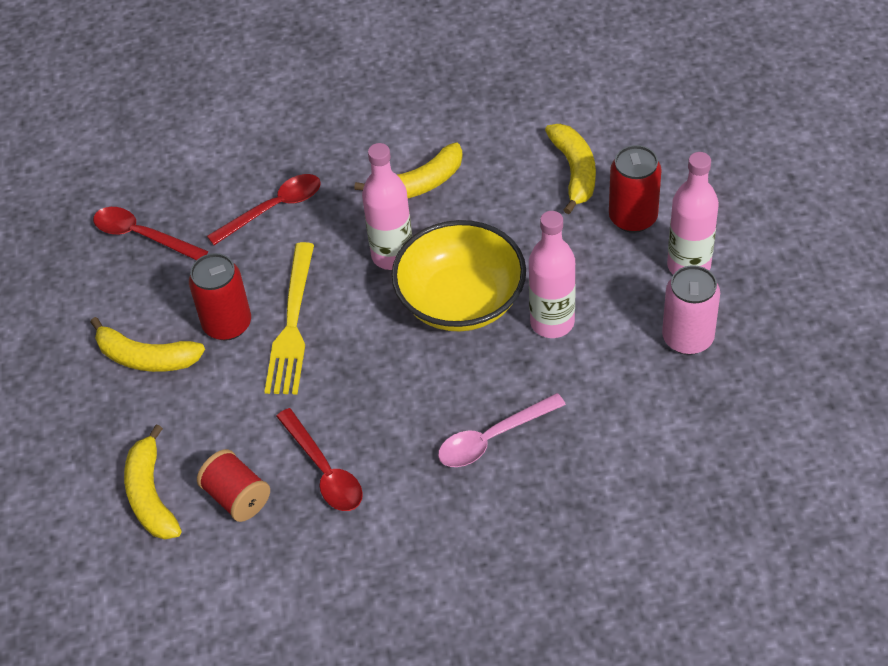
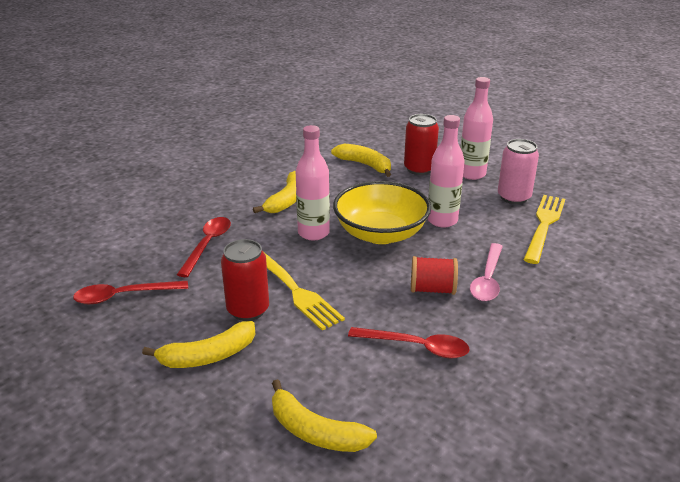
camera: 45 degrees left, 20 degrees down
red spool [197,449,270,522] -> red spool moved to [411,256,458,295]
none -> yellow fork [524,195,565,264]

